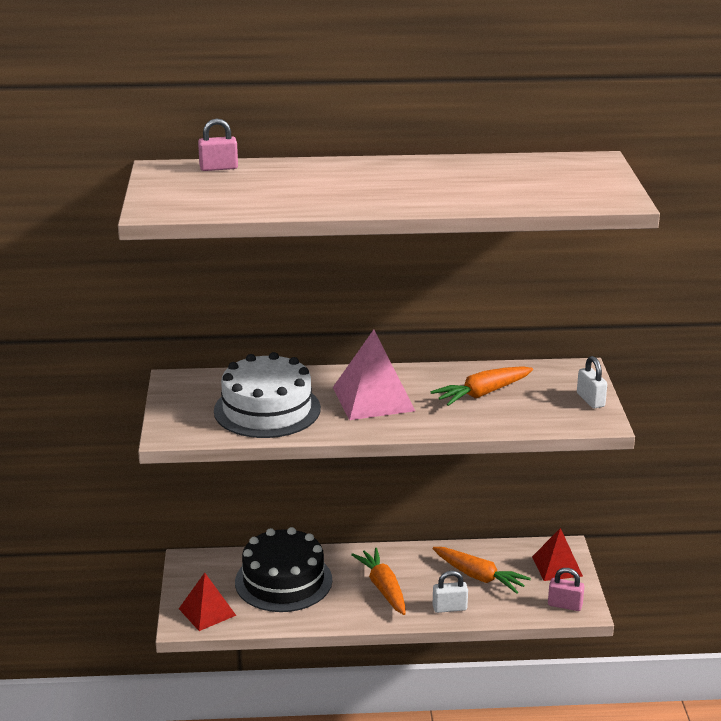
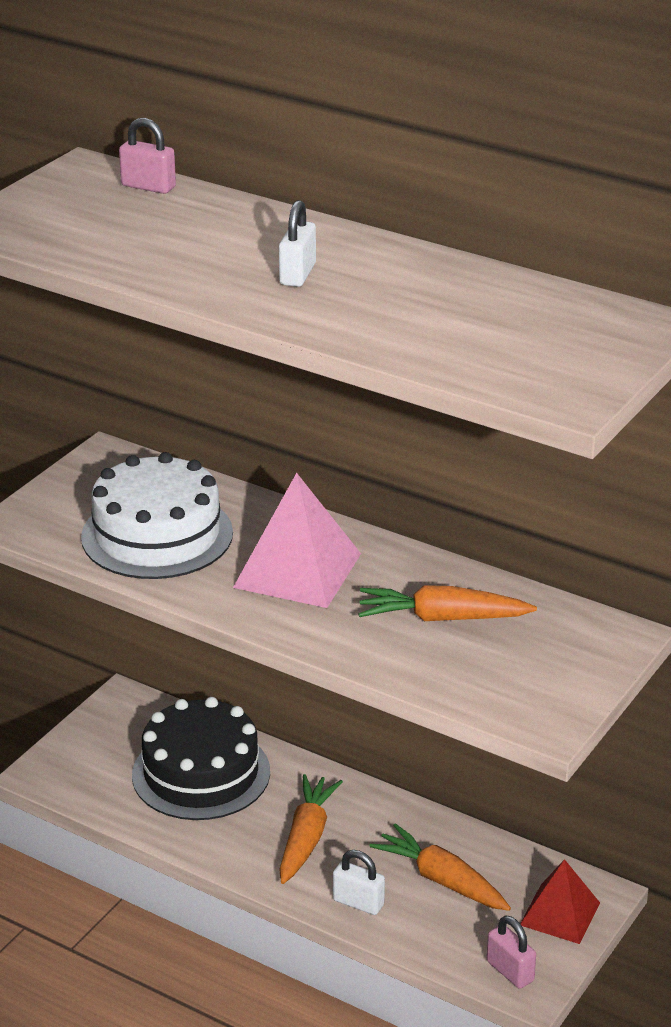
camera: 35 degrees right, 5 degrees up
red pyramid [179,573,236,631] -> none
orange carrot [433,547,531,594] -> orange carrot turned 150 degrees clockwise [369,823,511,911]
white padlock [577,356,607,409] -> white padlock moved to [279,200,316,287]

